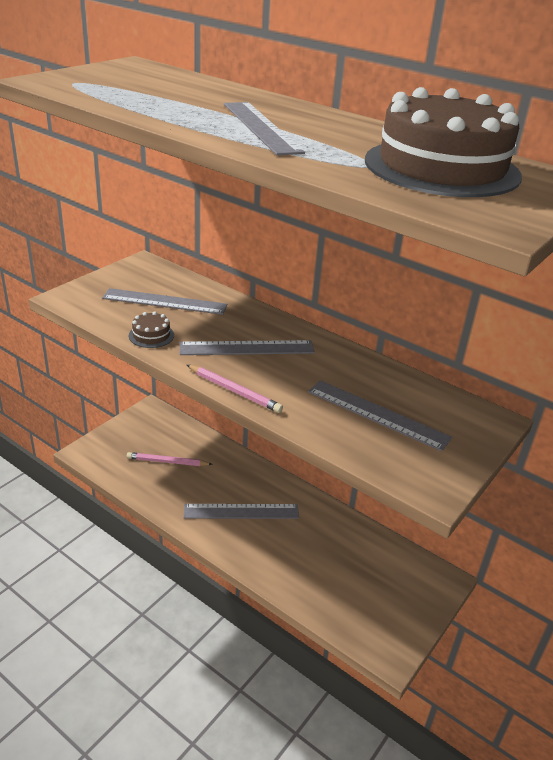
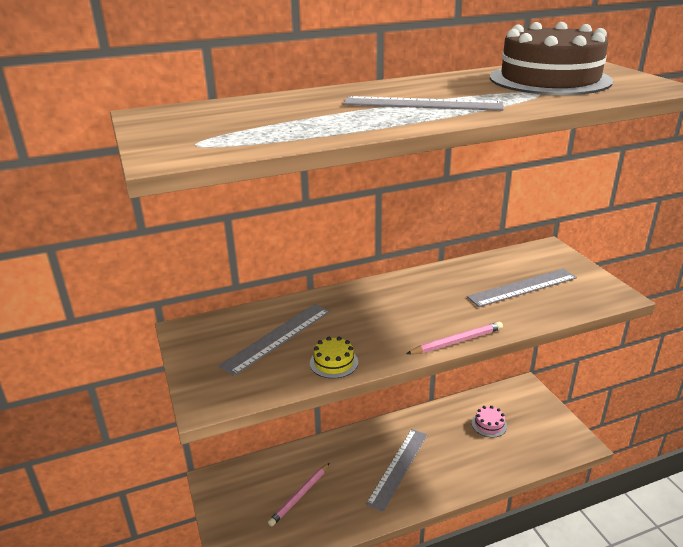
camera: 55 degrees left, 5 degrees down
brown cake [129,311,174,348] -> yellow cake [310,337,358,379]
grey ruler [179,340,315,355] -> none
none -> pink cake [472,406,507,437]

